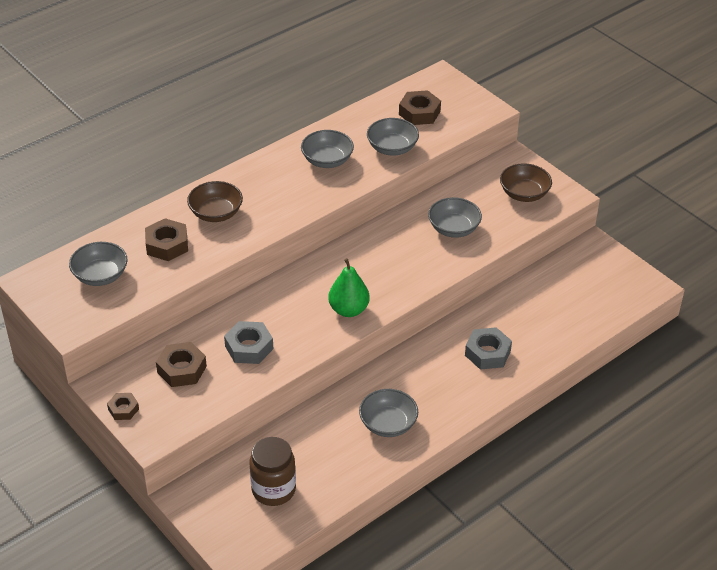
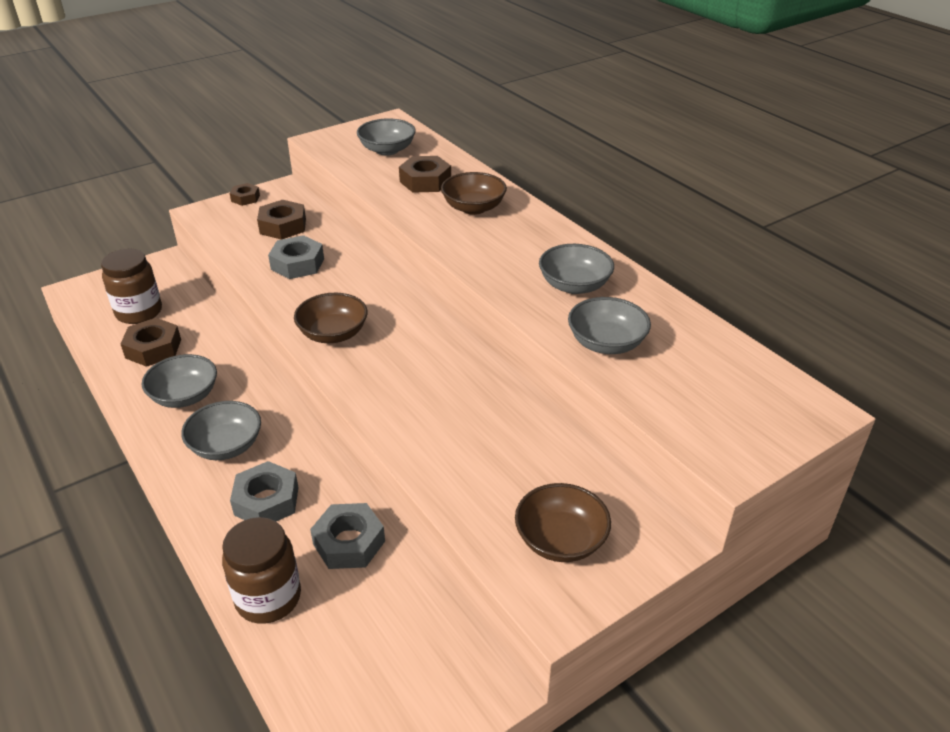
camera: 95 degrees right, 5 degrees down
green pear [328,258,370,317] -> brown bowl [294,293,368,343]
brown nut [399,90,441,125] -> brown nut moved to [121,318,181,367]
grey bowl [428,197,482,238] -> grey bowl moved to [181,401,261,460]
none -> brown jar [222,517,301,624]
none -> grey nut [310,503,385,569]

